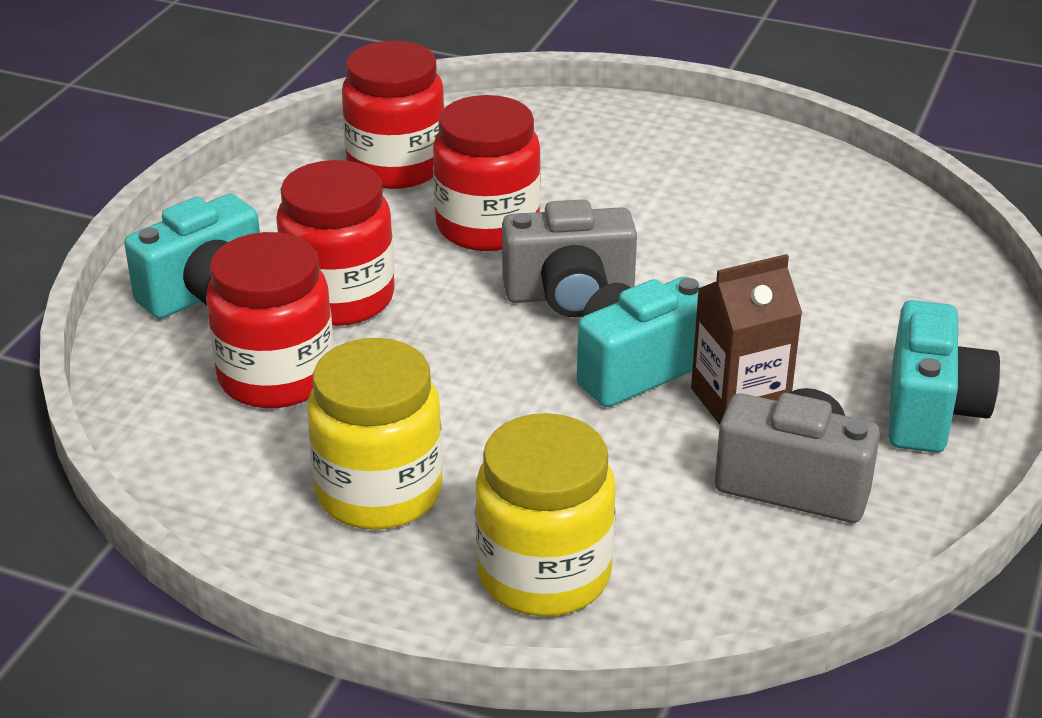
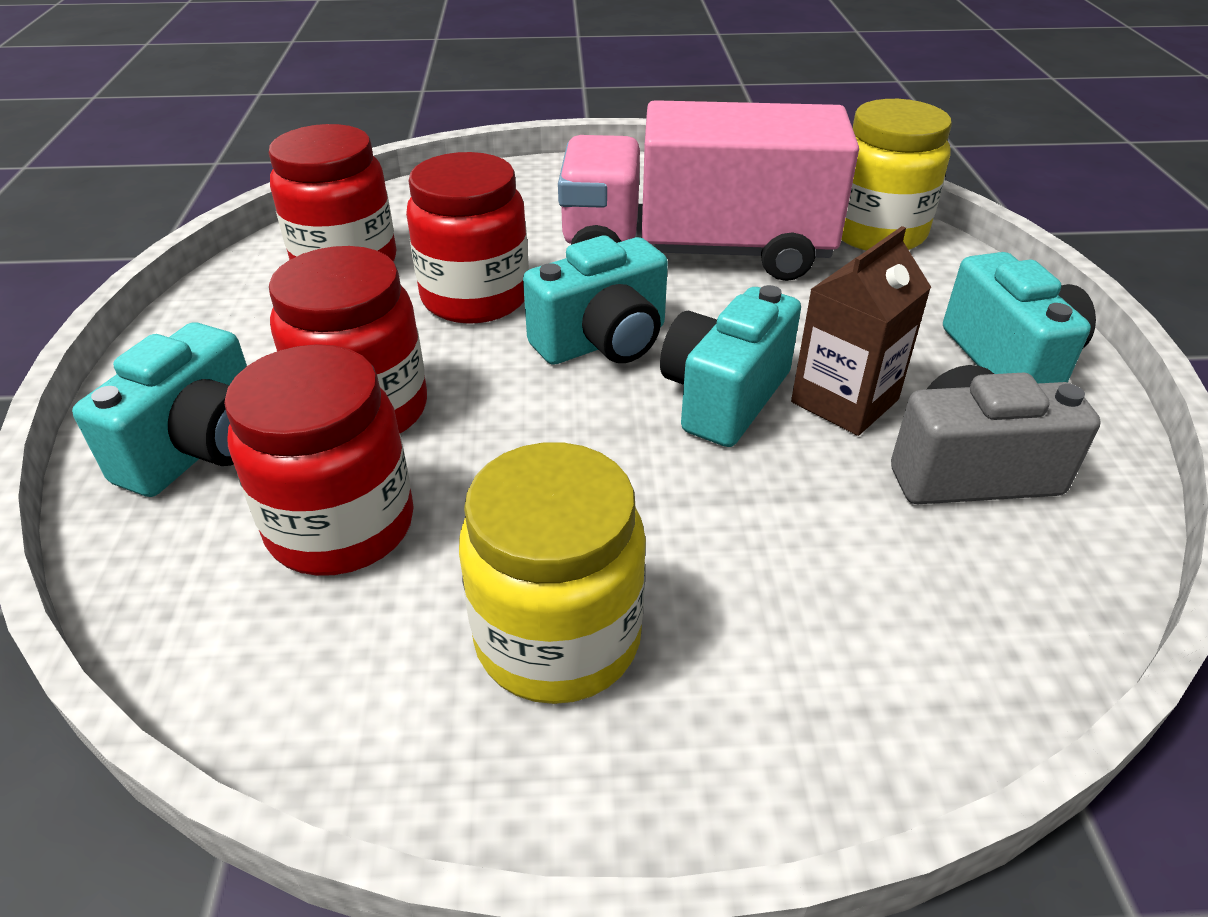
camera: 25 degrees left, 5 degrees up
yellow jar [475,413,616,616] -> yellow jar moved to [841,99,952,251]
grey camera [502,199,637,317] -> turquoise camera [523,236,668,365]
none -> pink truck [558,100,859,281]

